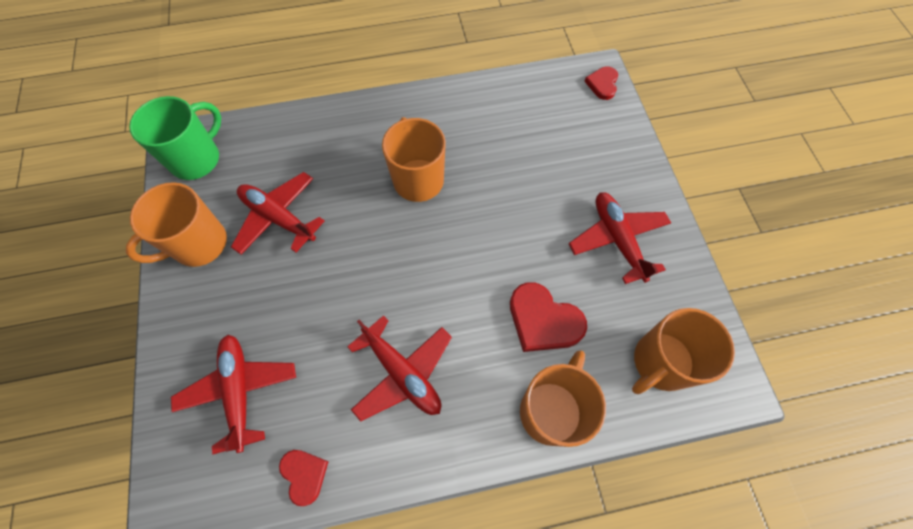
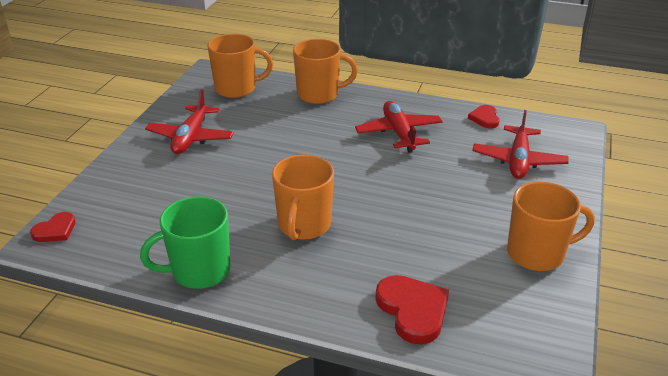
camera: 150 degrees left, 30 degrees down
green mug [129,96,221,180] -> green mug moved to [140,196,230,289]
red plane [231,172,325,254] -> none
red heart [510,282,587,352] -> red heart moved to [375,275,449,344]
orange mug [520,350,606,447] -> orange mug turned 150 degrees counterclockwise [293,39,358,104]

